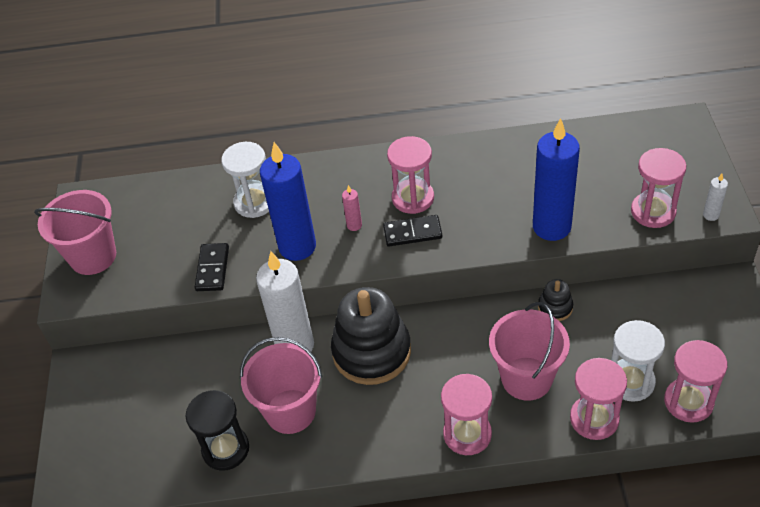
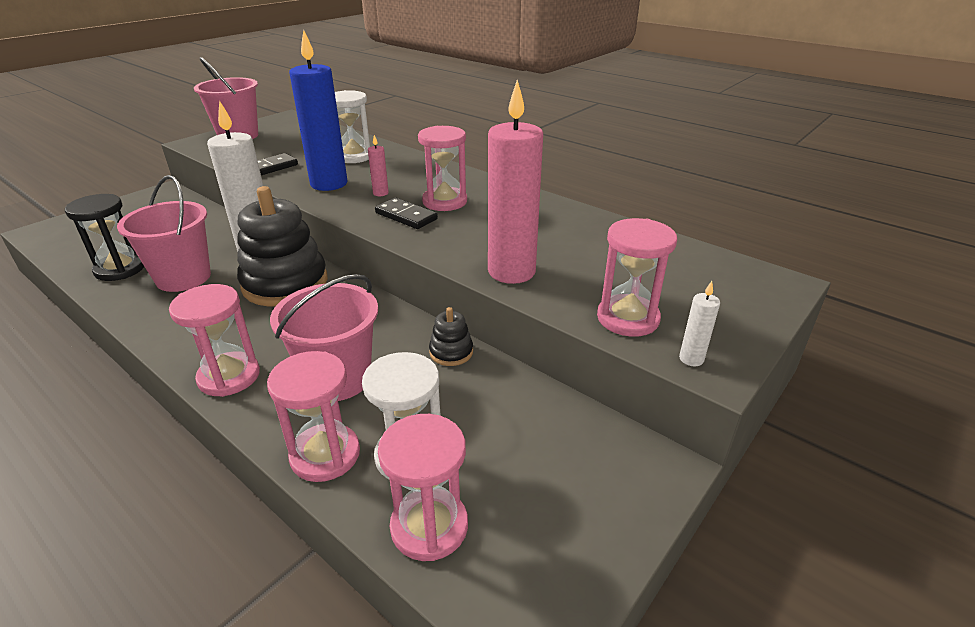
camera: 40 degrees right, 15 degrees down
blue candle [533,118,580,241] -> pink candle [488,80,543,284]

